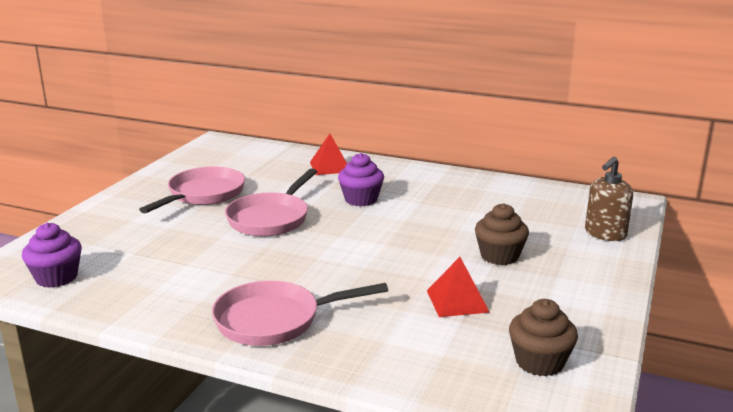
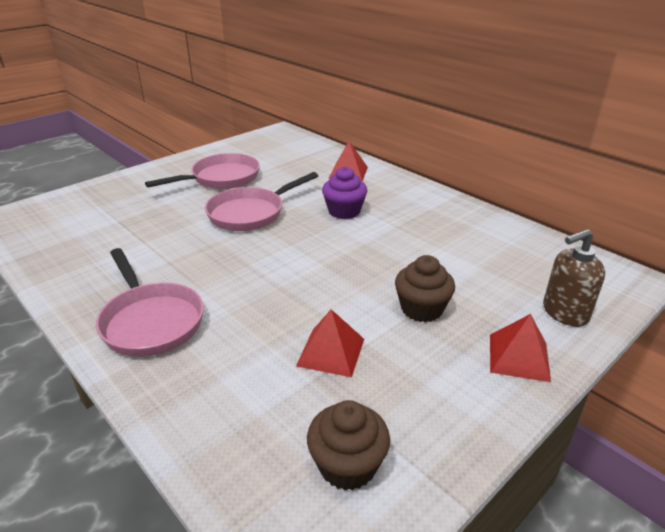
camera: 25 degrees right, 10 degrees up
purple cupcake [22,223,82,288] -> none
pink pan [212,281,388,346] -> pink pan turned 135 degrees counterclockwise [96,248,204,357]
none -> red pyramid [490,314,551,382]

